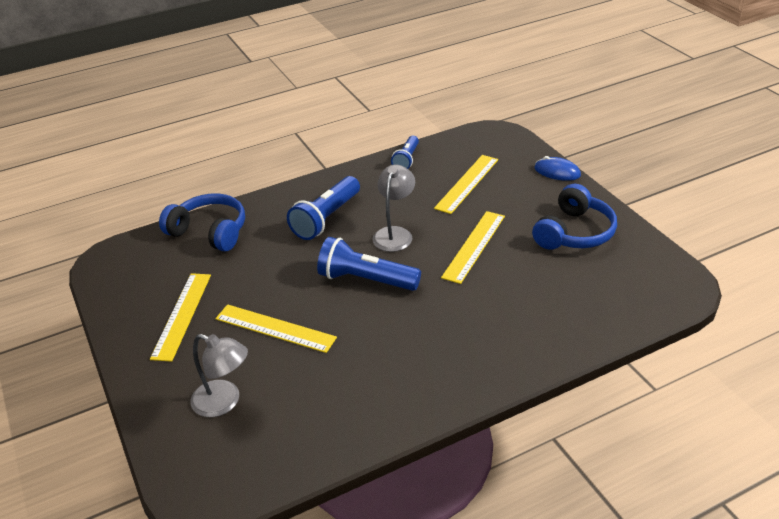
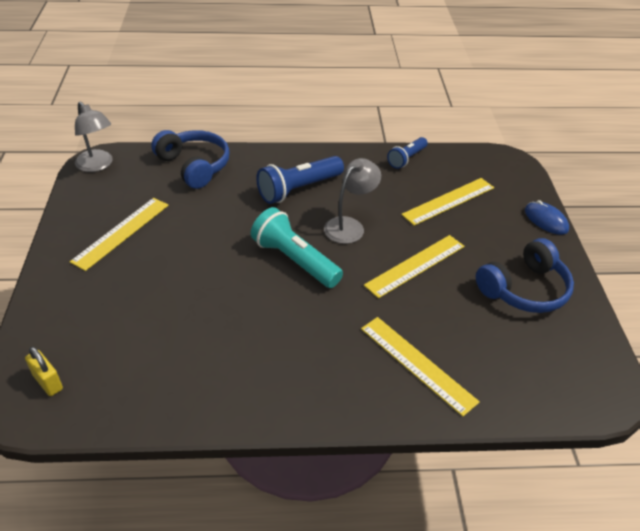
camera: 20 degrees right, 5 degrees up
grey lamp [190,334,248,417] -> grey lamp moved to [75,102,113,172]
yellow ruler [215,304,337,353] -> yellow ruler moved to [361,317,480,416]
blue flashlight [317,237,421,291] -> turquoise flashlight [251,207,343,288]
none -> yellow padlock [25,347,63,396]

